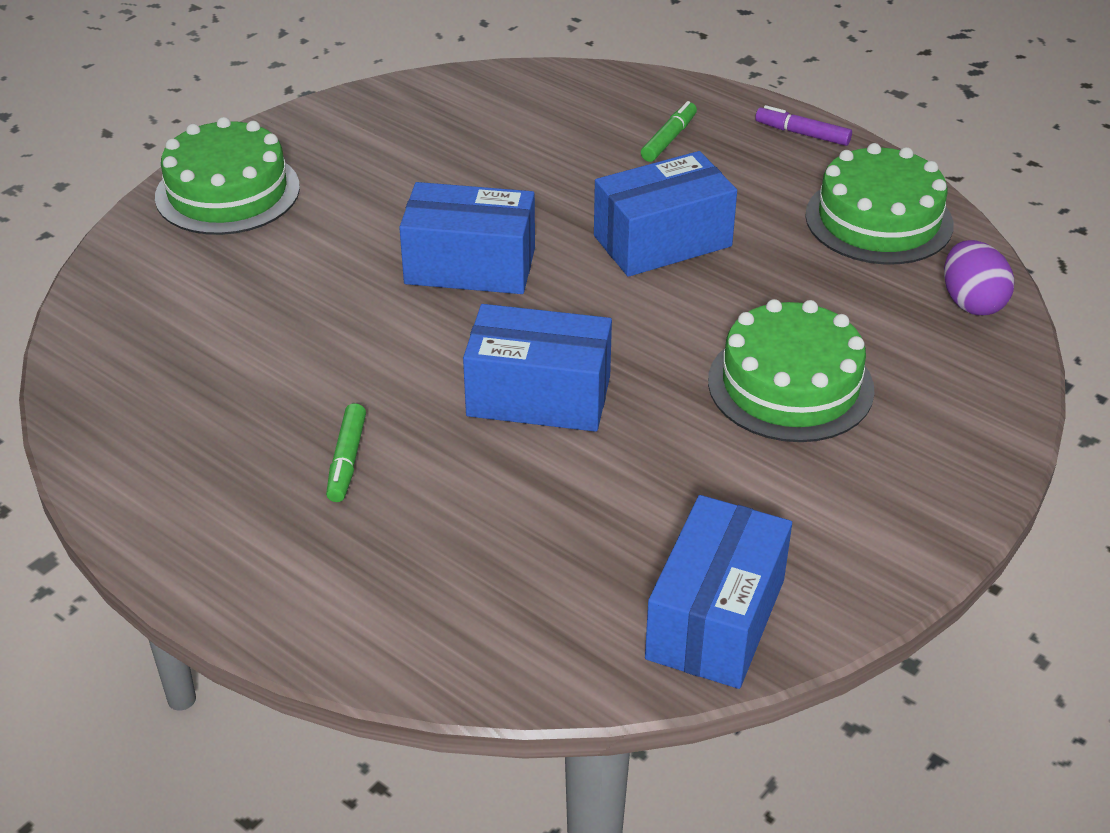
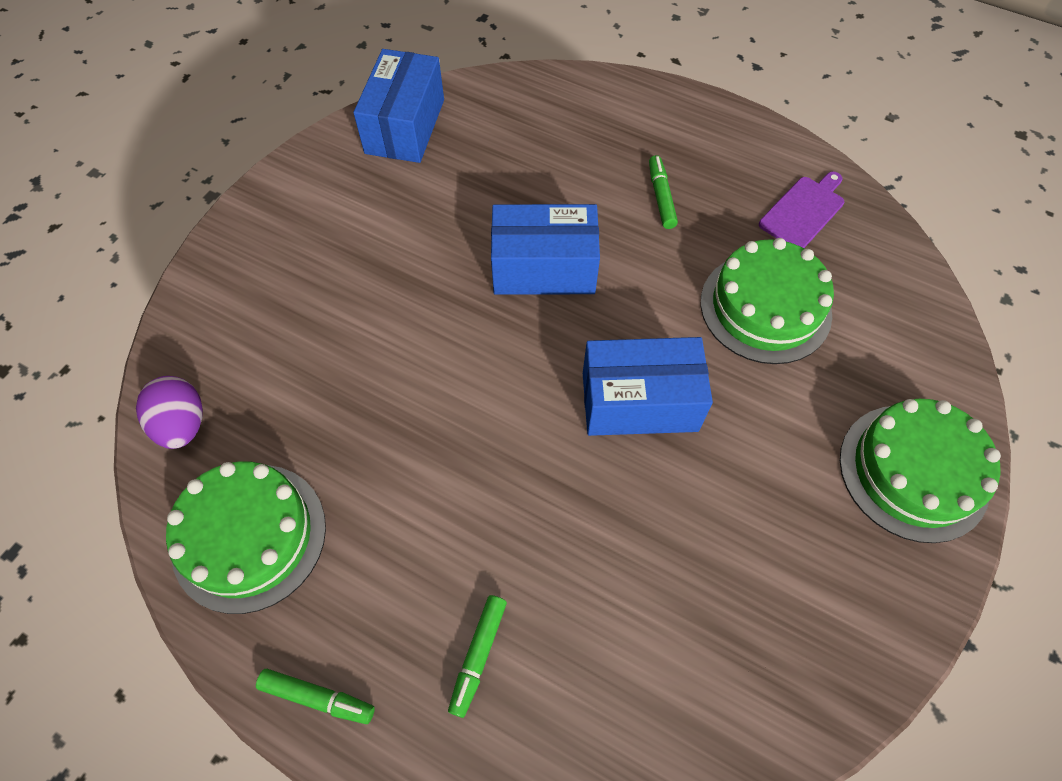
camera: 170 degrees right, 20 degrees up
blue box [594,151,737,277] -> none
green cake [708,299,875,442] -> green cake moved to [701,238,834,364]
purple marker [755,105,852,146] -> green marker [256,669,375,724]
none -> purple cutting board [759,172,844,248]

